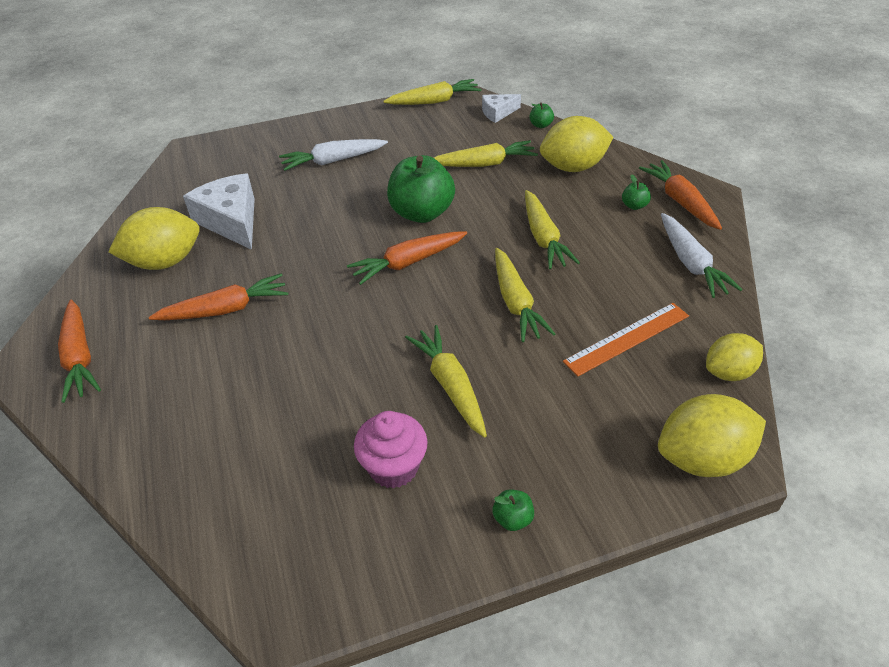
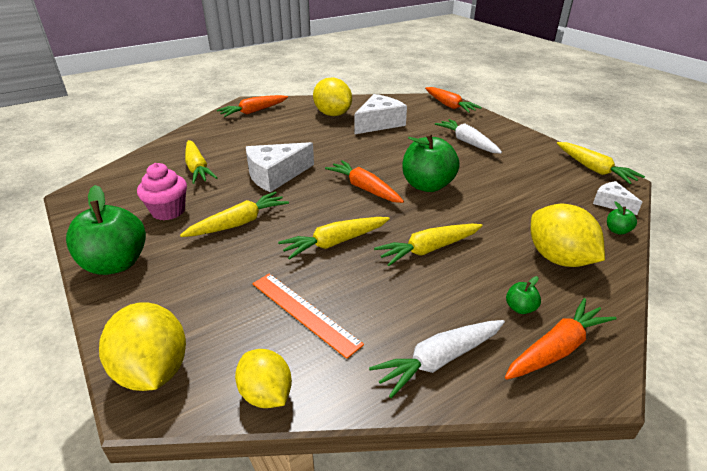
camera: 75 degrees right, 10 degrees down
orange carrot [149,274,288,320] -> orange carrot moved to [425,87,482,113]
yellow carrot [434,140,538,167] -> yellow carrot moved to [185,140,218,184]
green apple [492,489,534,531] -> green apple [66,185,146,275], size x2.38
none -> white cheese [246,142,314,192]

